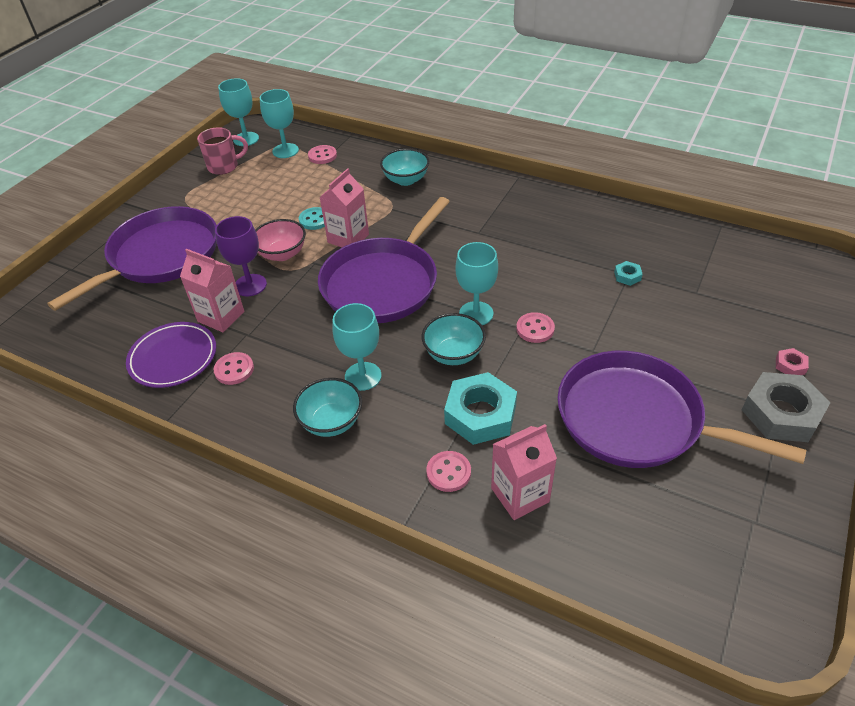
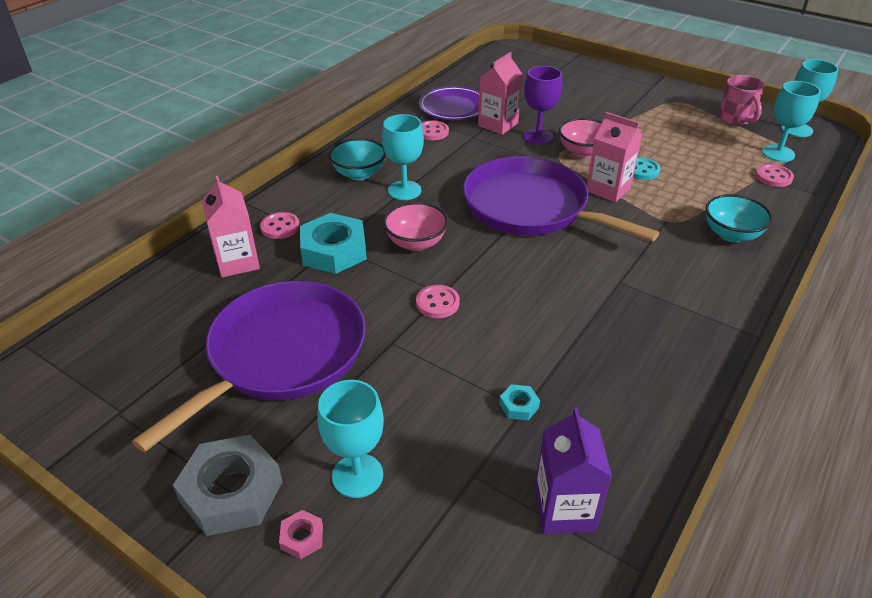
camera: 95 degrees right, 5 degrees down
purple pan [47,206,217,311] -> none
turquoise bowl [422,313,486,365] -> pink bowl [383,202,449,251]
turquoise goblet [455,242,498,325] -> turquoise goblet moved to [317,380,384,498]
none -> purple carton [535,408,612,534]

